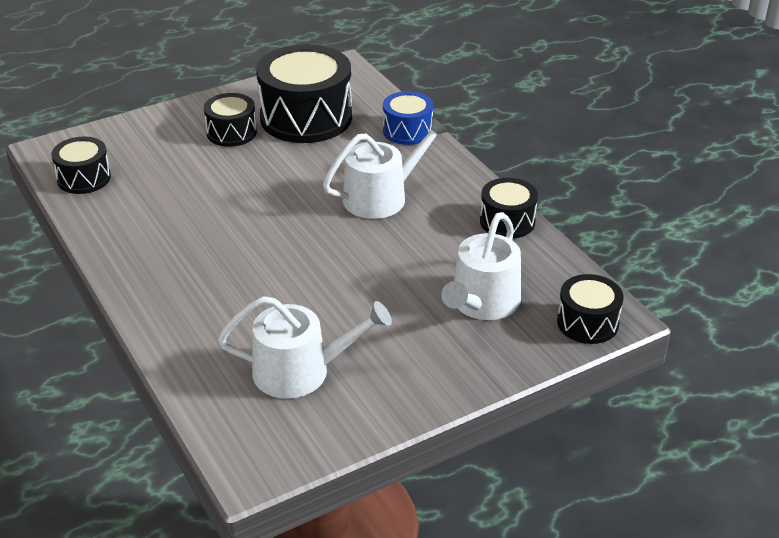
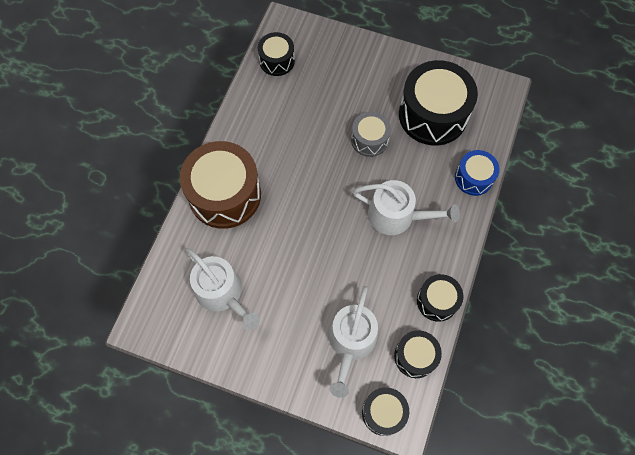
camera: 50 degrees right, 30 degrees up
black drum [204,93,257,147] -> black drum moved to [394,330,442,378]
white watering can [441,212,521,320] -> white watering can turned 60 degrees counterclockwise [329,286,378,398]
none -> brown drum [180,141,261,229]
none -> grey drum [351,112,391,157]

